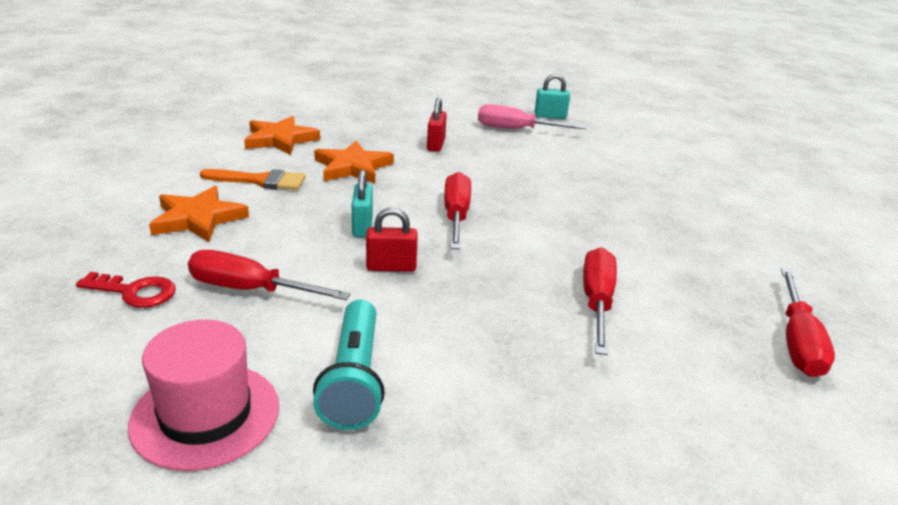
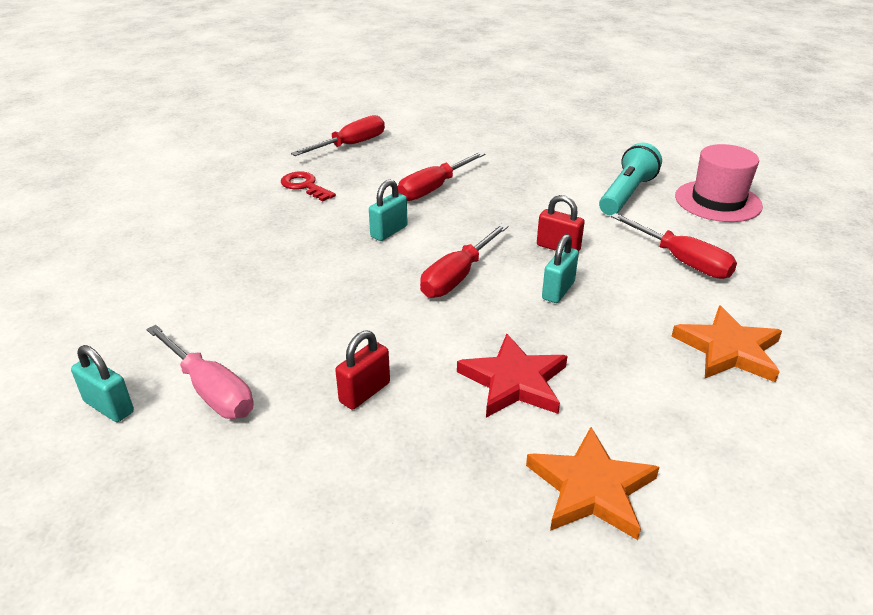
camera: 145 degrees left, 5 degrees up
red key [76,272,176,308] -> red key moved to [281,171,336,202]
orange brush [200,169,306,190] -> none
orange star [314,140,394,183] -> red star [457,333,568,418]
none -> turquoise padlock [369,180,408,241]

